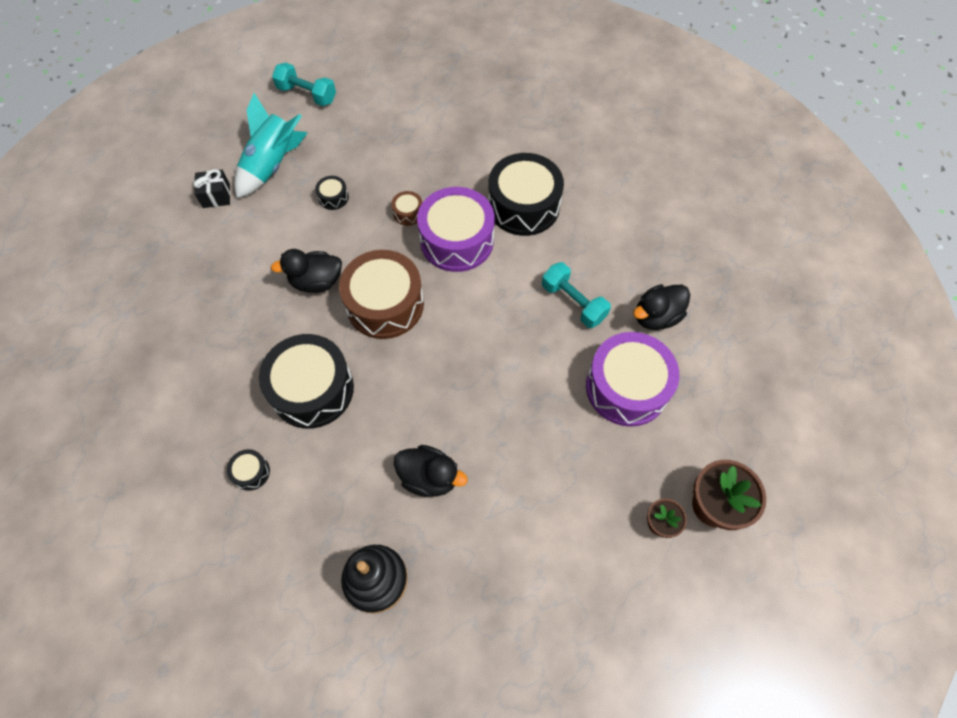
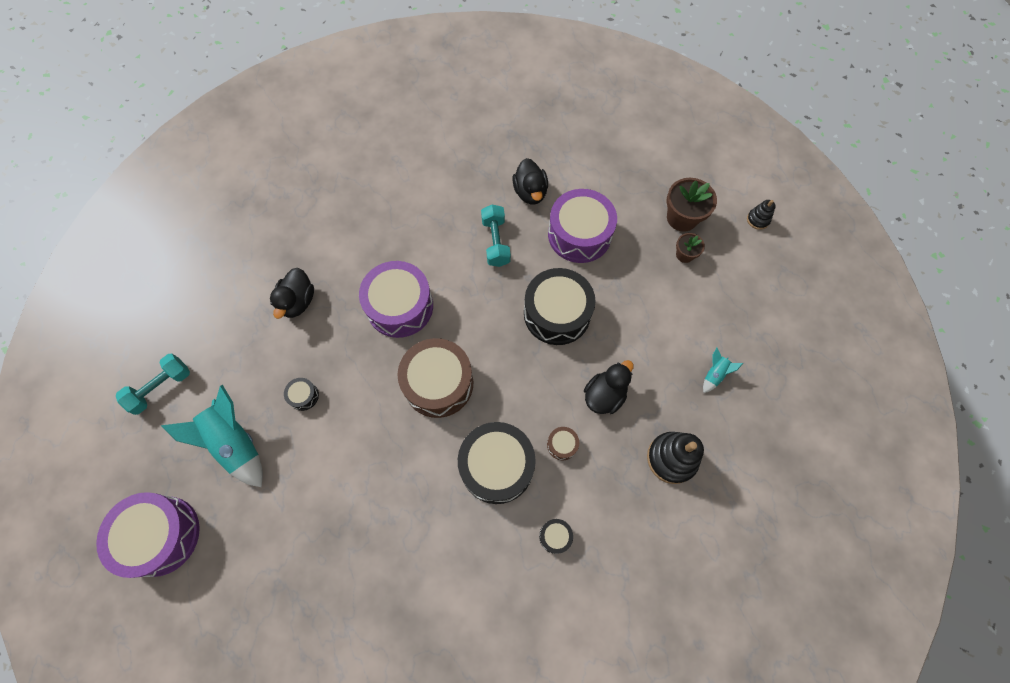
camera: 70 degrees left, 5 degrees up
black gift [193,169,230,208] -> none
black duck [271,249,342,293] -> black duck moved to [270,268,314,319]
brown drum [391,191,422,226] -> brown drum moved to [547,427,579,460]
black drum [488,153,564,236] -> black drum moved to [524,268,596,345]
turquoise dumbbell [542,262,611,328] -> turquoise dumbbell turned 75 degrees counterclockwise [481,205,511,267]
none -> purple drum [96,492,200,578]
none -> turquoise rocket [703,347,743,393]
none -> black stacking toy [747,200,776,230]

